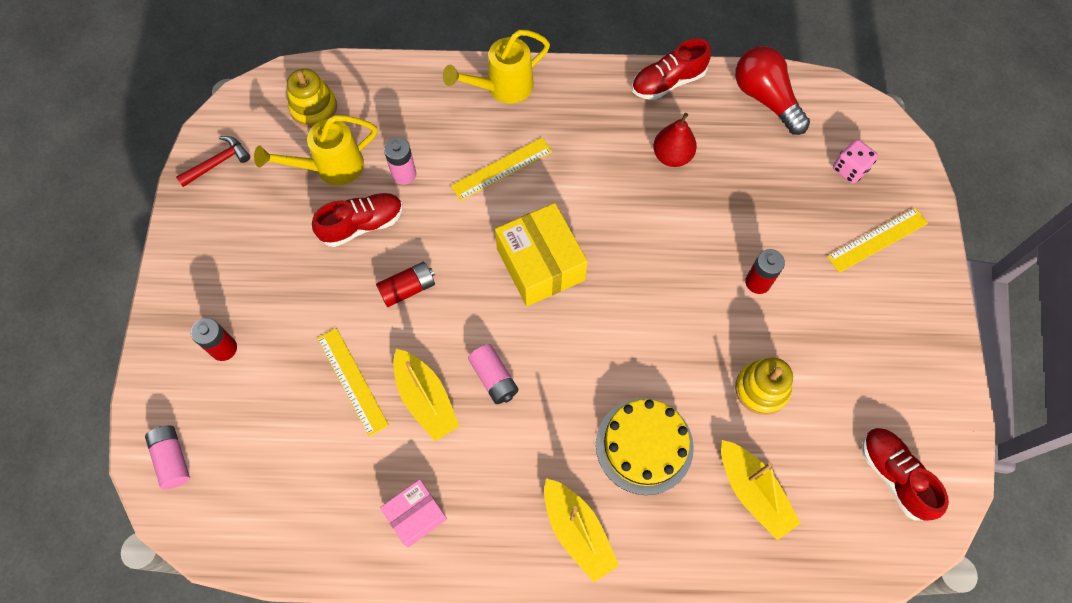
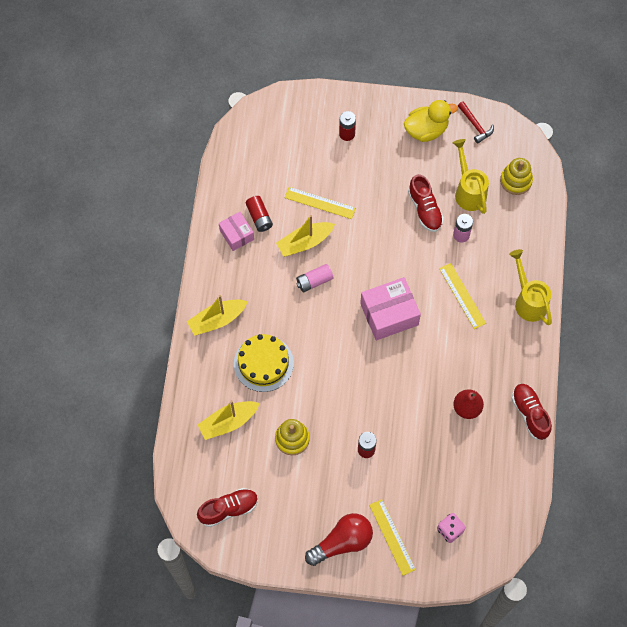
camera: 95 degrees right, 0 degrees up
pink battery [145,426,190,490] -> none
yellow ruler [317,328,389,437] -> yellow ruler turned 45 degrees clockwise [285,187,356,219]
red battery [376,262,435,307] -> red battery moved to [246,196,273,232]
yellow box [495,203,588,306] -> pink box [360,277,421,340]
red light bulb [735,46,810,135] -> red light bulb moved to [305,513,373,566]
none -> yellow duck [404,100,458,142]

